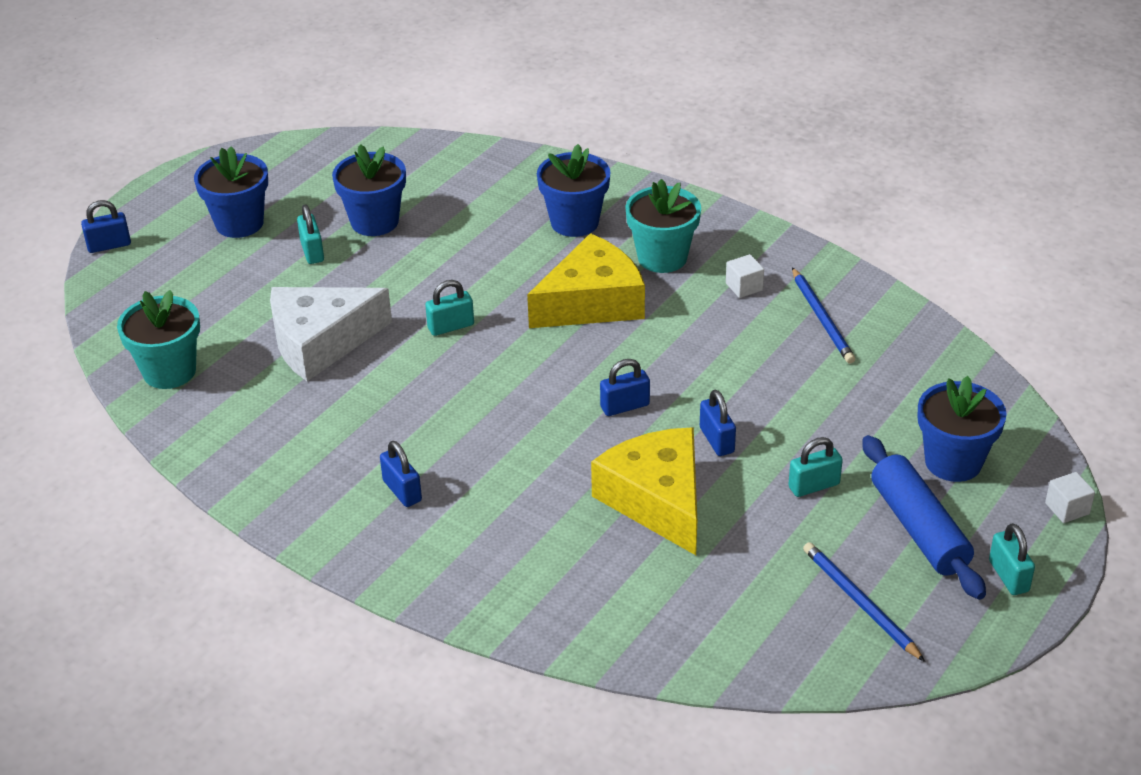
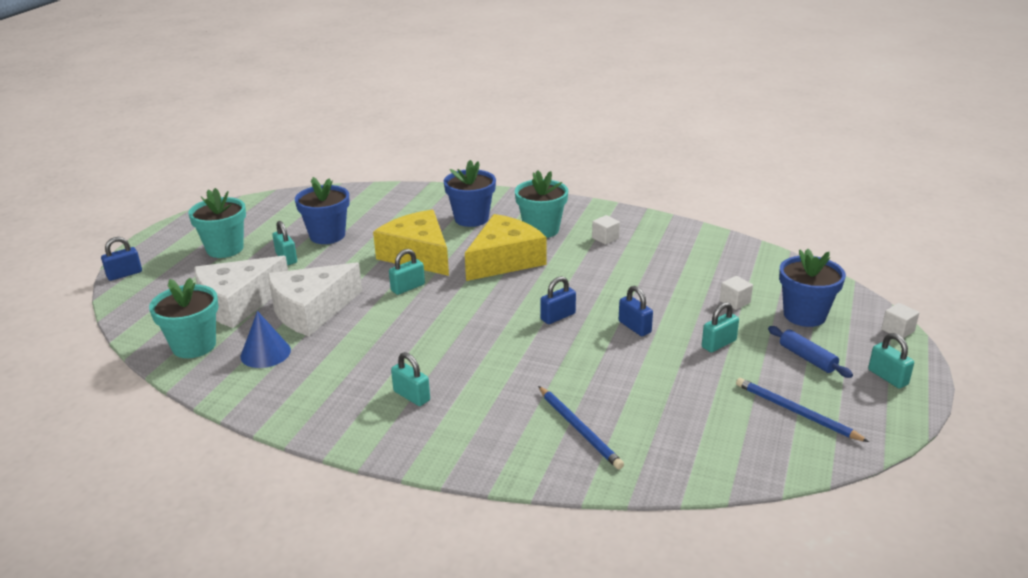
camera: 15 degrees left, 10 degrees down
blue flower pot [194,147,268,238] -> turquoise flower pot [188,188,246,258]
blue padlock [380,441,422,507] -> turquoise padlock [391,352,430,406]
yellow cheese [591,427,697,555] -> yellow cheese moved to [373,210,449,276]
blue pencil [792,267,855,364] -> blue pencil moved to [538,386,624,469]
blue rolling pin [862,435,986,600] -> blue rolling pin [768,326,853,378], size x0.58
none -> white cheese [194,256,288,328]
none -> blue cone [241,311,291,368]
none -> white cube [720,276,753,310]

